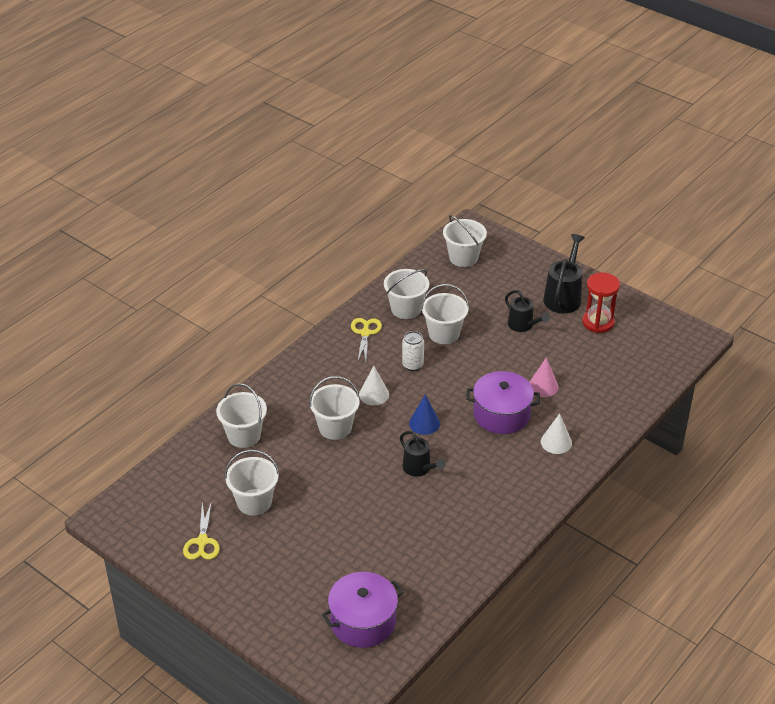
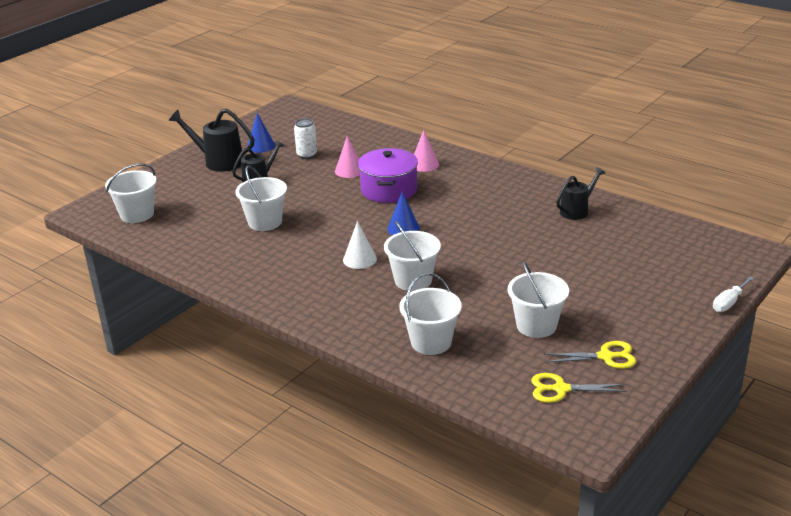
camera: 90 degrees left, 10 degrees down
purple pot [322,572,404,648] -> none
yellow scissors [351,318,382,363] -> yellow scissors moved to [531,373,627,403]
white bucket [384,269,429,319] -> none
black watering can [400,431,446,477] -> black watering can moved to [556,167,605,220]
white can [402,331,424,371] -> white can moved to [294,118,317,159]
white cone [541,413,572,454] -> pink cone [414,130,439,172]
red hourglass [582,272,620,333] -> blue cone [247,113,275,153]
none -> white screwdriver [713,276,754,312]

